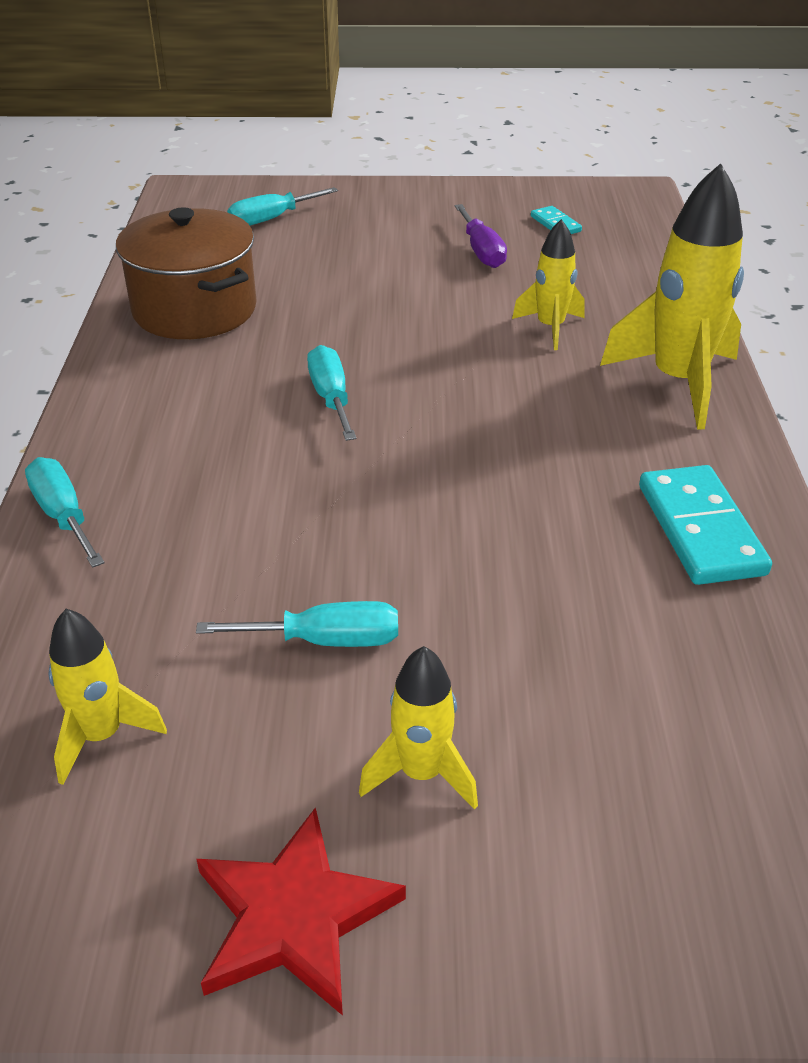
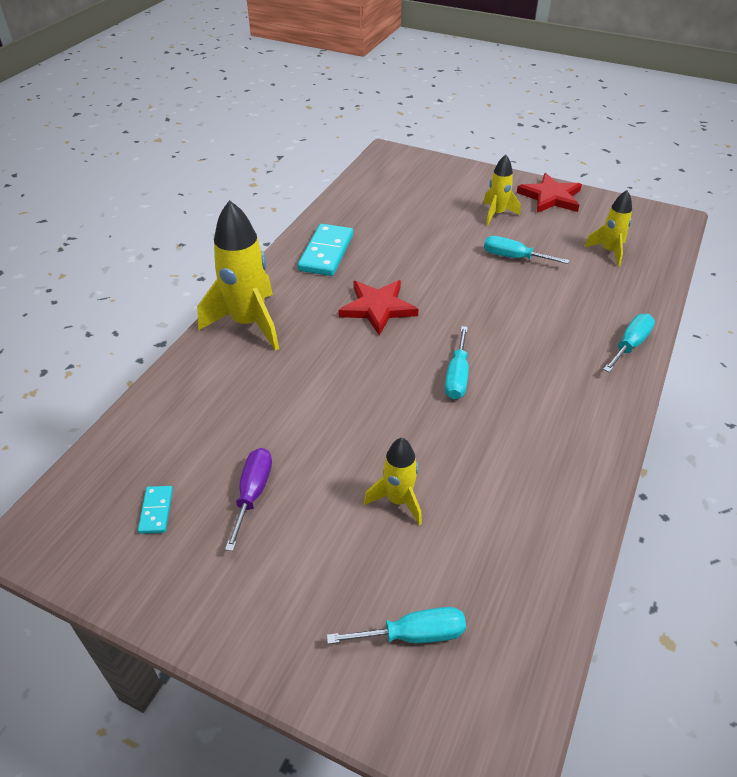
camera: 155 degrees left, 5 degrees up
turquoise screwdriver [25,457,104,568] -> turquoise screwdriver turned 135 degrees counterclockwise [603,314,655,373]
brown pot [116,207,257,339] -> none
yellow rocket [512,219,584,350] -> yellow rocket moved to [364,438,422,525]
none -> red star [338,280,419,336]

